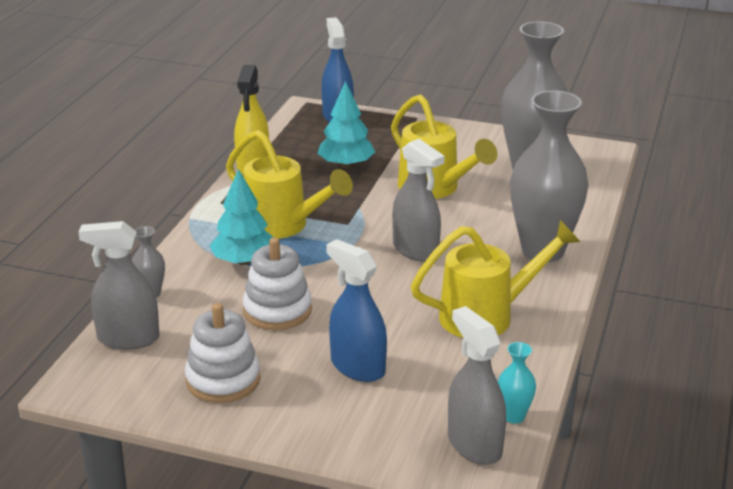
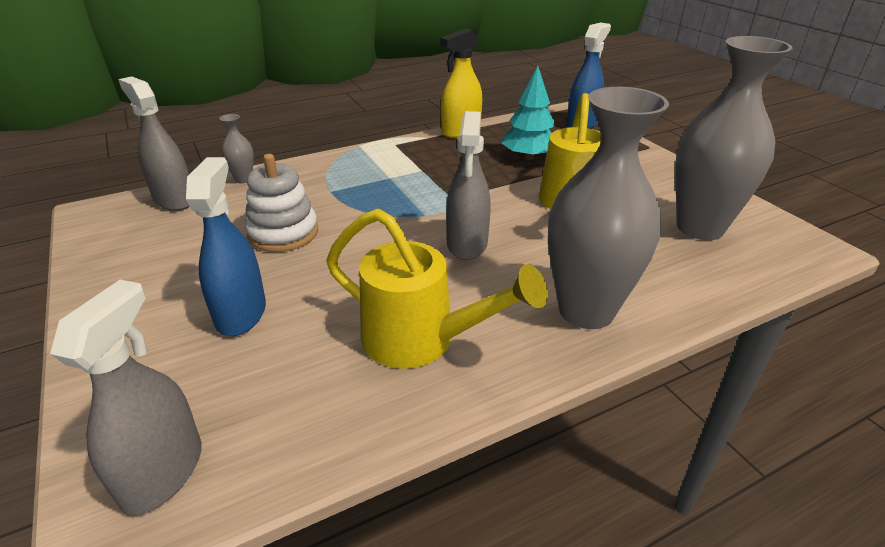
camera: 45 degrees right, 5 degrees up
white stacking toy [185,303,260,403] -> none
turquoise tree [210,169,274,265] -> none
yellow watering can [226,130,353,239] -> none
turquoise vase [498,342,536,424] -> none

